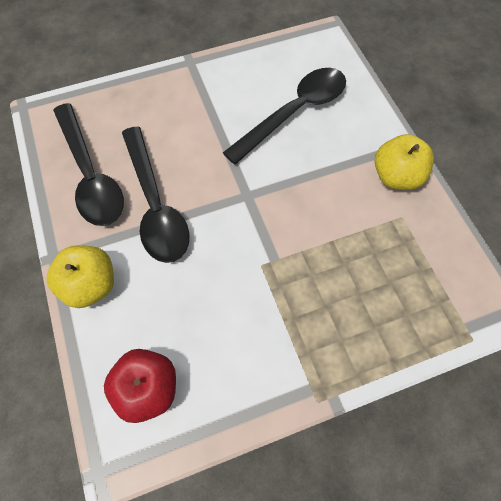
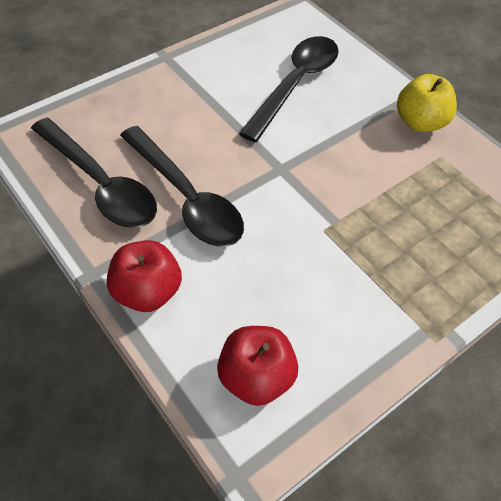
camera: 20 degrees left, 10 degrees down
yellow apple [47,245,114,308] -> red apple [107,240,182,312]

